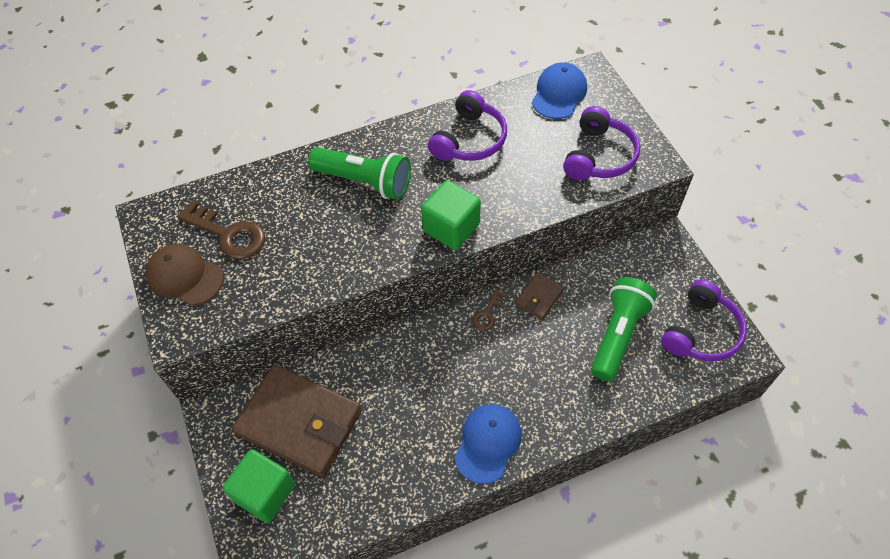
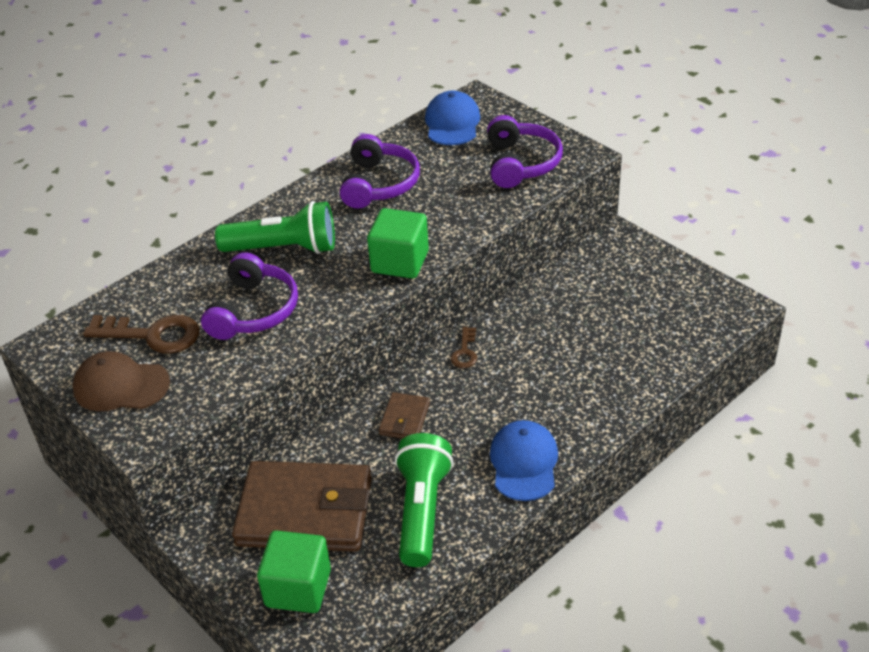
camera: 20 degrees left, 15 degrees down
brown wallet [515,272,564,320] -> brown wallet moved to [379,392,430,439]
green flashlight [591,277,657,382] -> green flashlight moved to [395,433,454,567]
purple headphones [661,279,747,362] -> purple headphones moved to [201,252,298,340]

